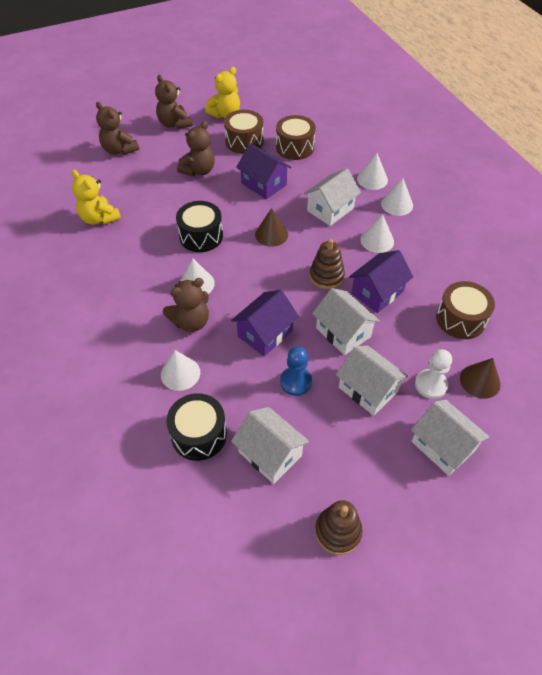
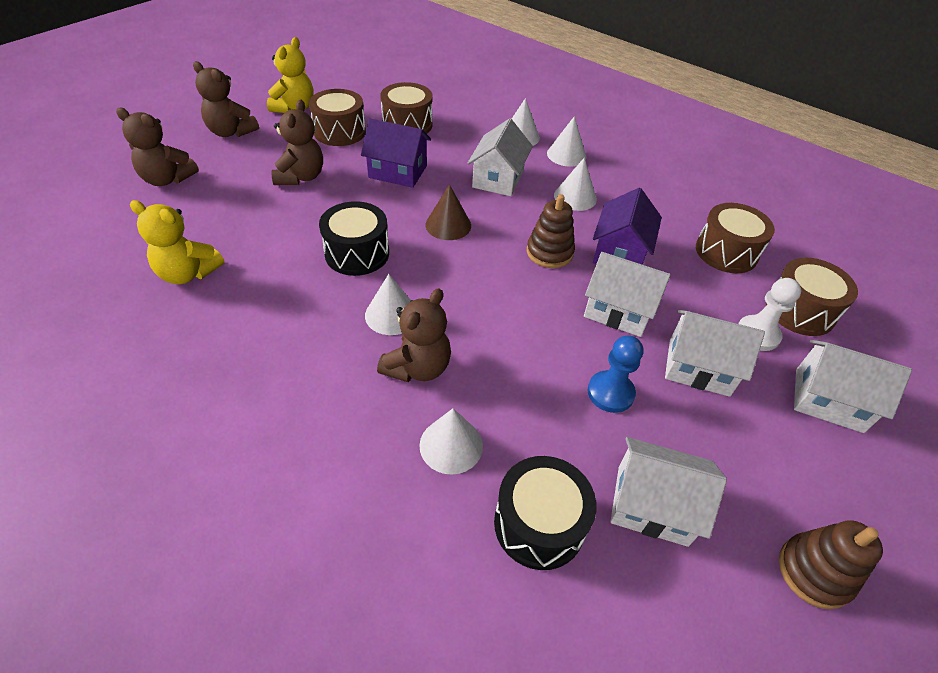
camera: 30 degrees left, 5 degrees down
purple house [231,290,299,356] -> none
brown cone [460,358,501,399] -> brown drum [766,258,858,336]

